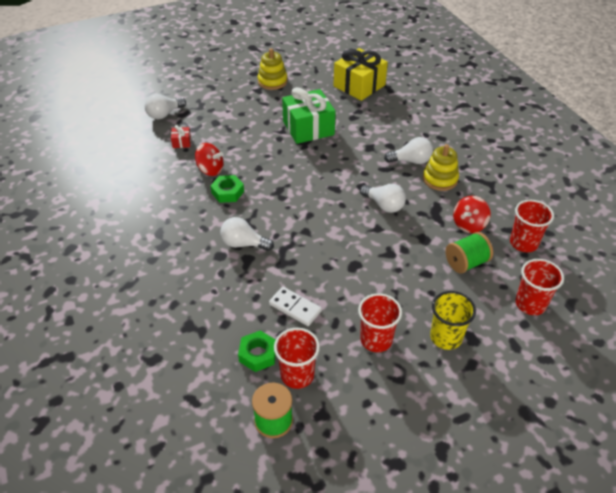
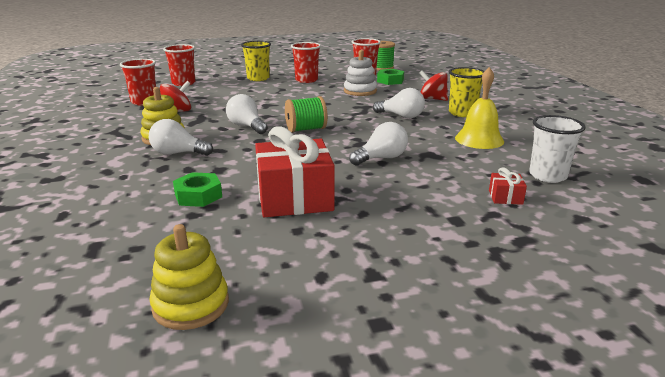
camera: 170 degrees left, 20 degrees down
white light bulb [145,94,186,119] -> white light bulb moved to [349,122,408,166]
red spinning top [195,143,223,176] -> red spinning top moved to [419,70,448,101]
green nut [211,175,244,203] -> green nut moved to [173,172,222,207]
yellow stacking toy [258,48,287,90] -> yellow stacking toy moved to [149,224,229,330]
white domino [269,287,322,326] -> white stacking toy [344,50,377,96]
green gift [282,87,336,144] -> red gift [255,126,335,217]
yellow gift [334,48,388,101] -> none
green spool [445,232,493,273] -> green spool moved to [285,96,328,133]
none -> yellow cup [449,67,484,117]
none -> yellow bell [455,67,504,149]
none -> white cup [529,115,586,183]

